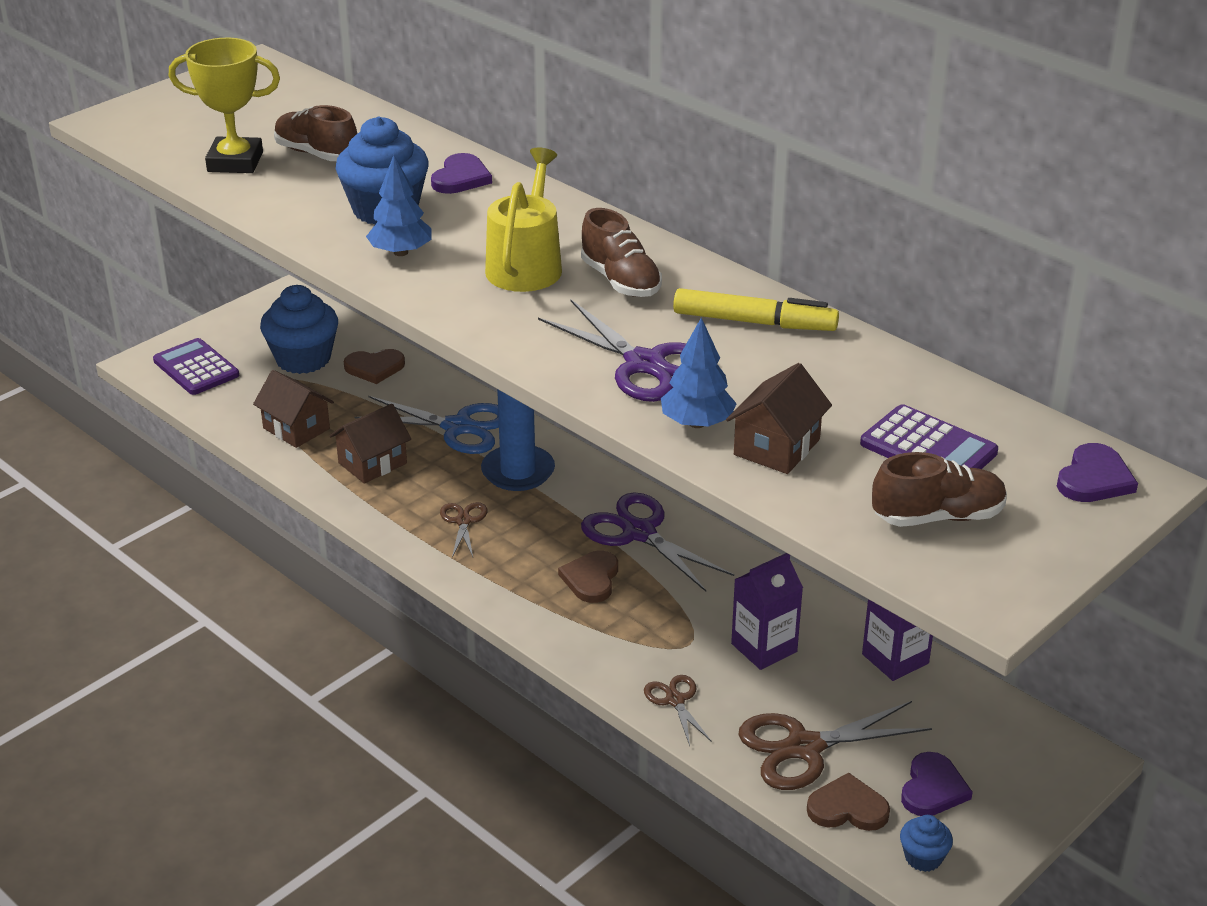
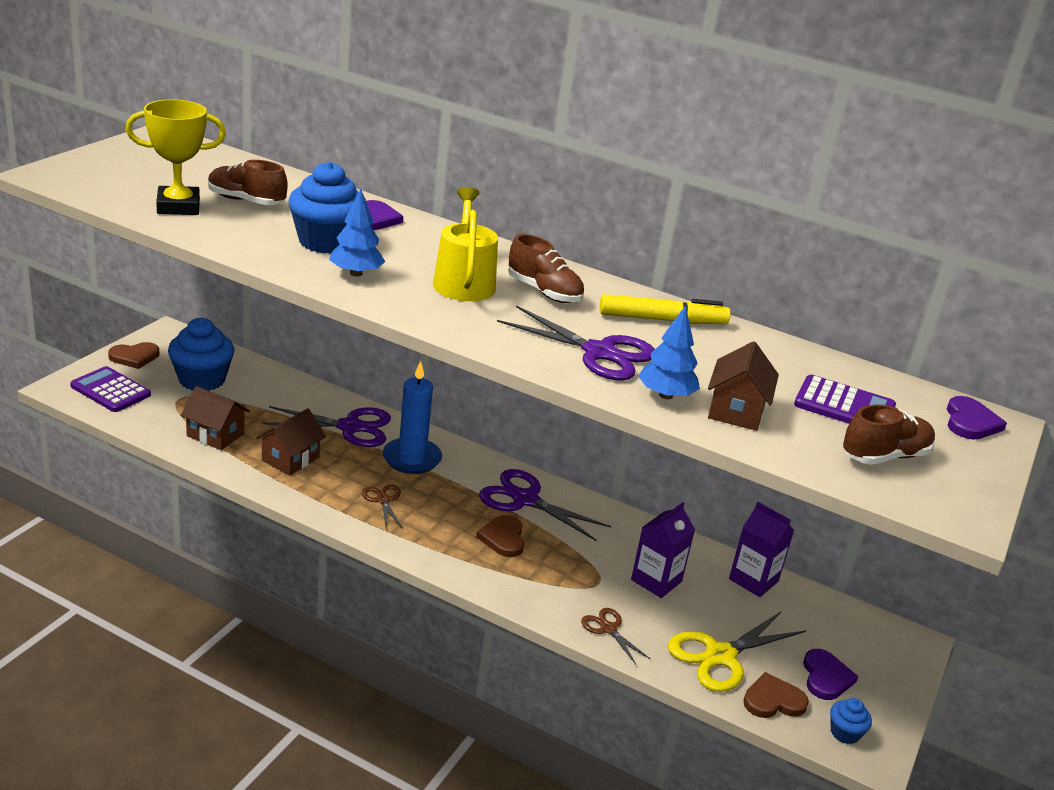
camera: 20 degrees left, 5 degrees down
brown heart [344,349,405,384] -> brown heart moved to [108,342,159,369]
blue scissors [355,396,499,454] -> purple scissors [263,406,391,447]
brown scissors [738,701,932,790] -> yellow scissors [668,612,806,692]

